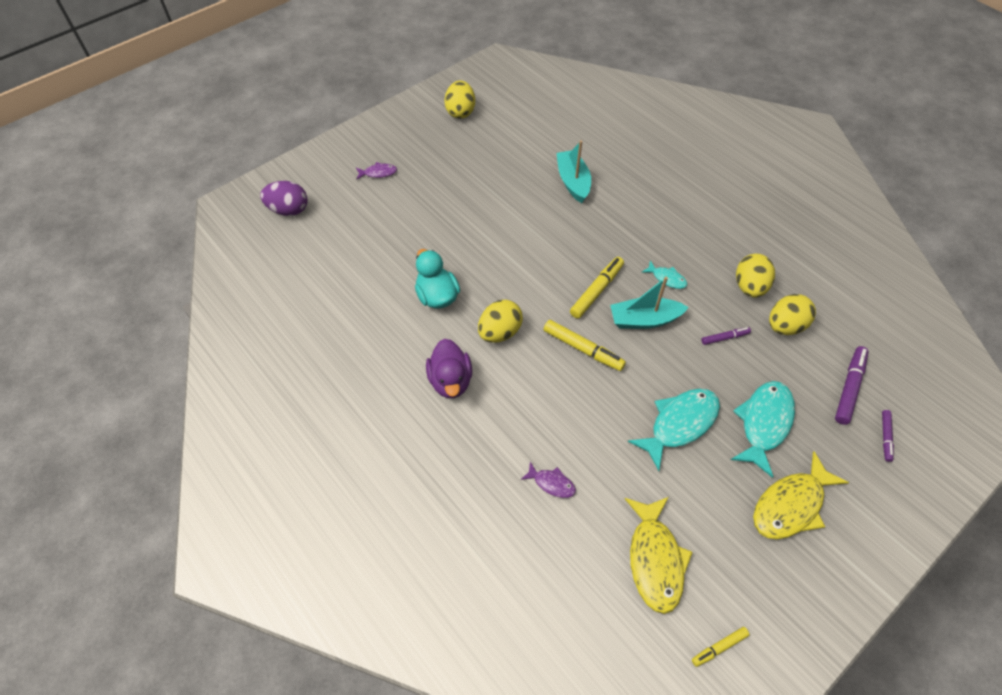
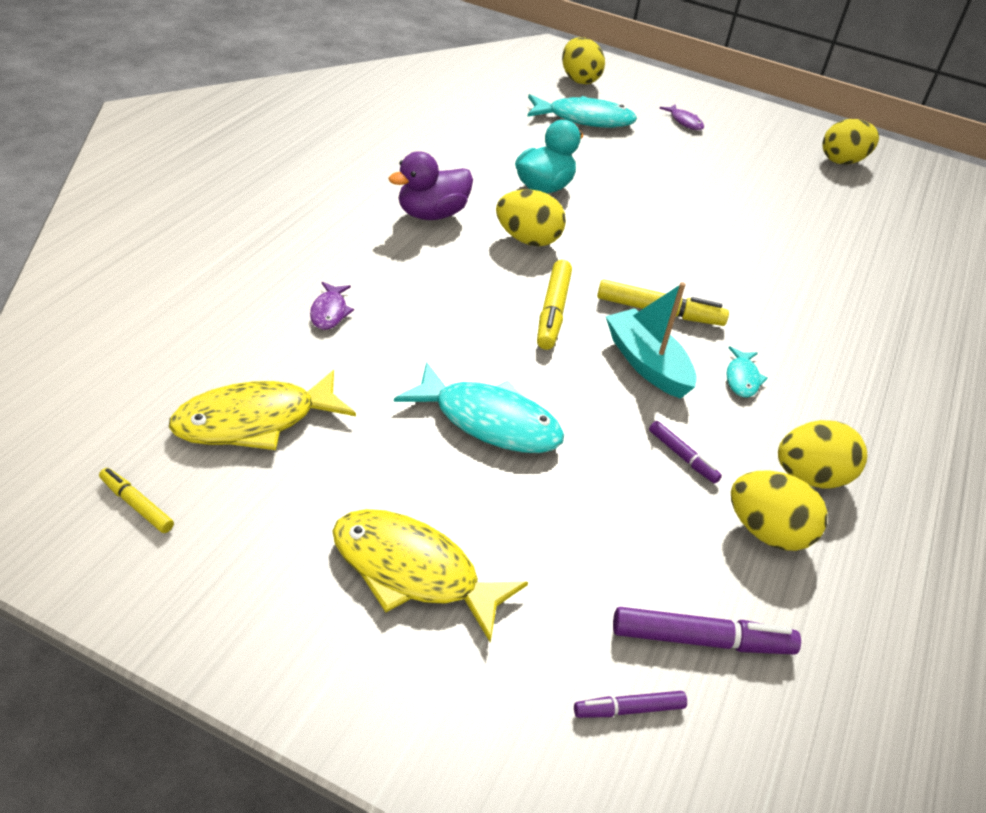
camera: 60 degrees right, 15 degrees down
purple egg [260,181,308,216] -> yellow egg [562,37,605,84]
turquoise boat [556,140,591,203] -> none
turquoise fish [731,381,795,478] -> turquoise fish moved to [527,94,637,128]

